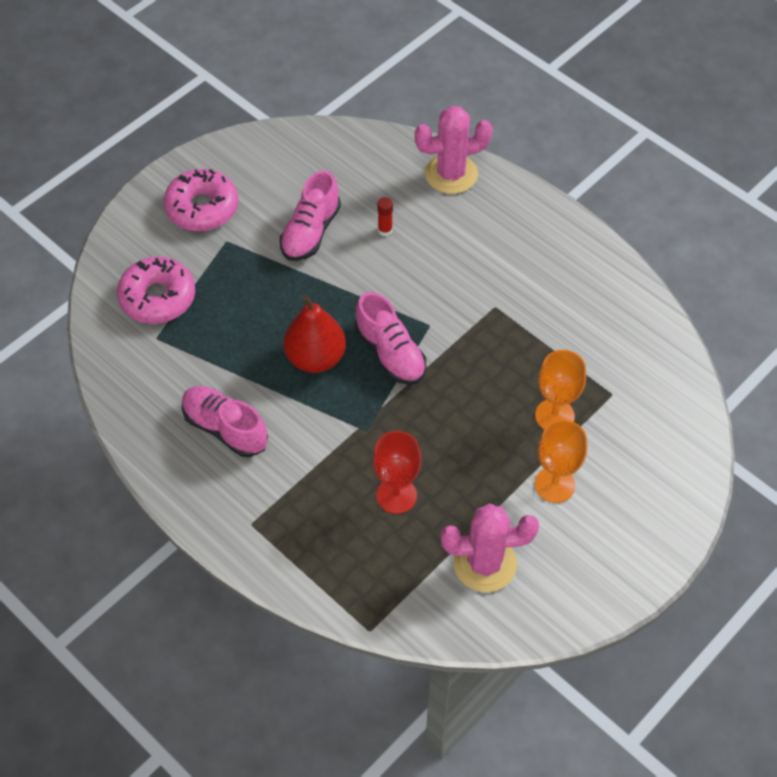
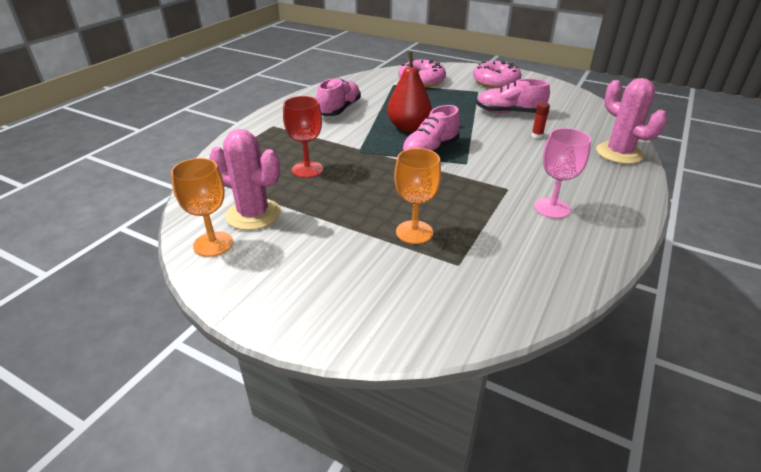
camera: 75 degrees right, 20 degrees down
pink cactus [441,503,539,592] -> pink cactus turned 45 degrees counterclockwise [209,129,281,230]
orange goblet [535,420,587,503] -> orange goblet moved to [171,158,233,257]
none -> pink goblet [534,128,591,219]

